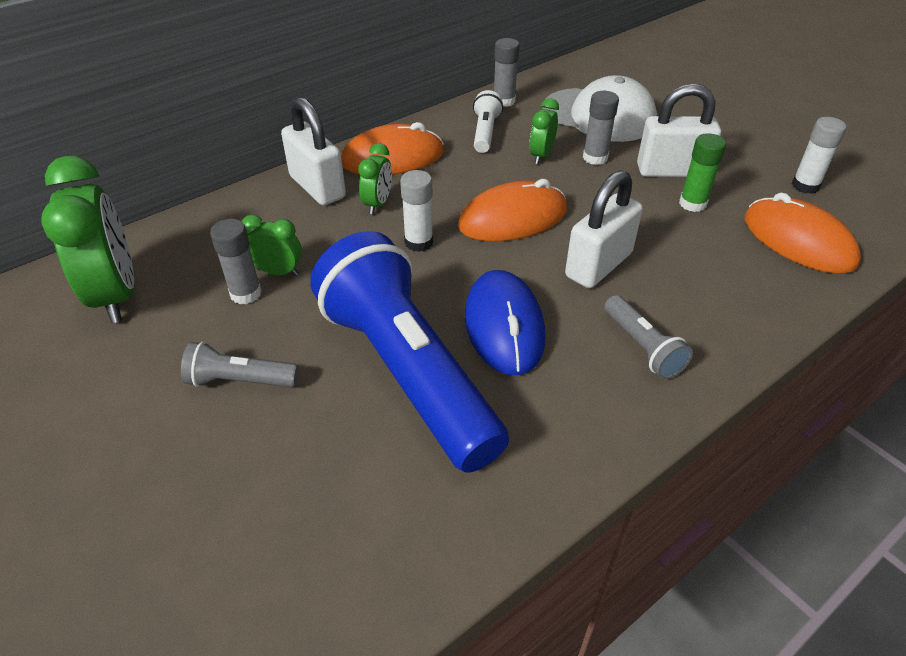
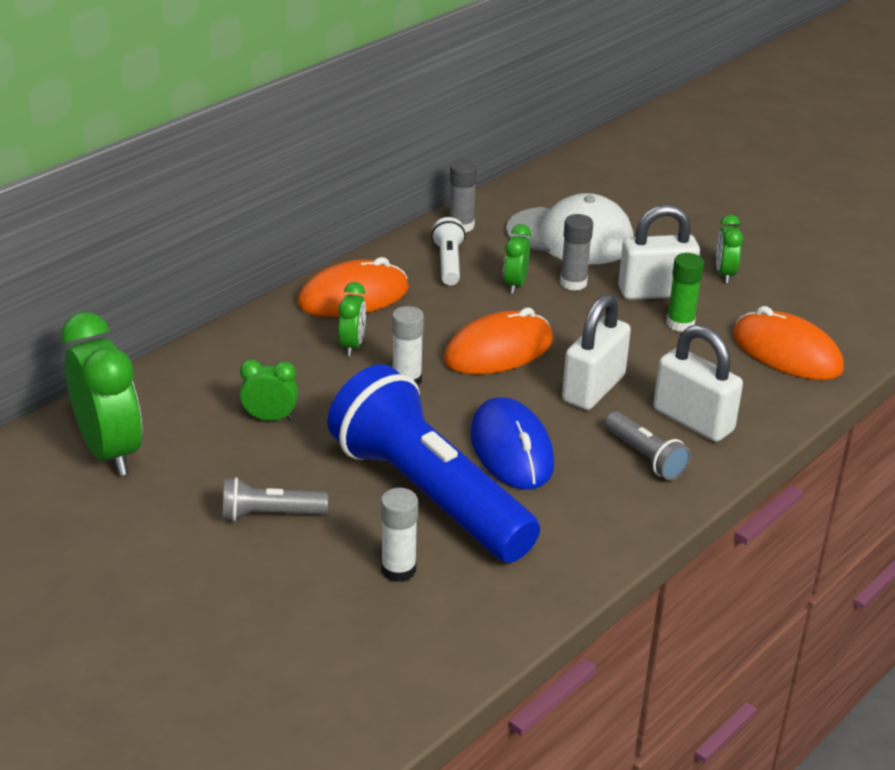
camera: 10 degrees left, 10 degrees down
grey glue stick [210,219,262,304] -> none
white padlock [281,97,346,206] -> white padlock moved to [653,324,743,442]
white glue stick [792,117,847,194] -> white glue stick moved to [381,488,418,582]
none -> green clock [716,215,743,283]

